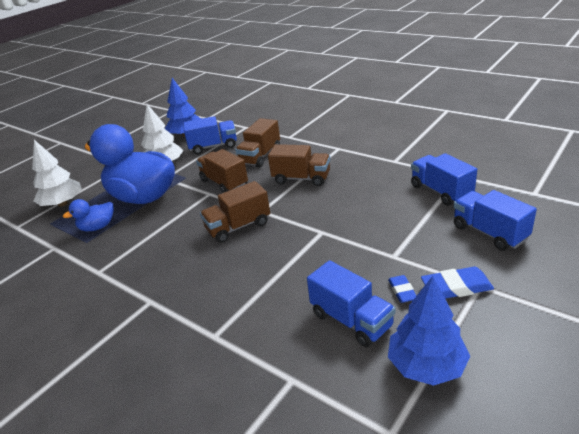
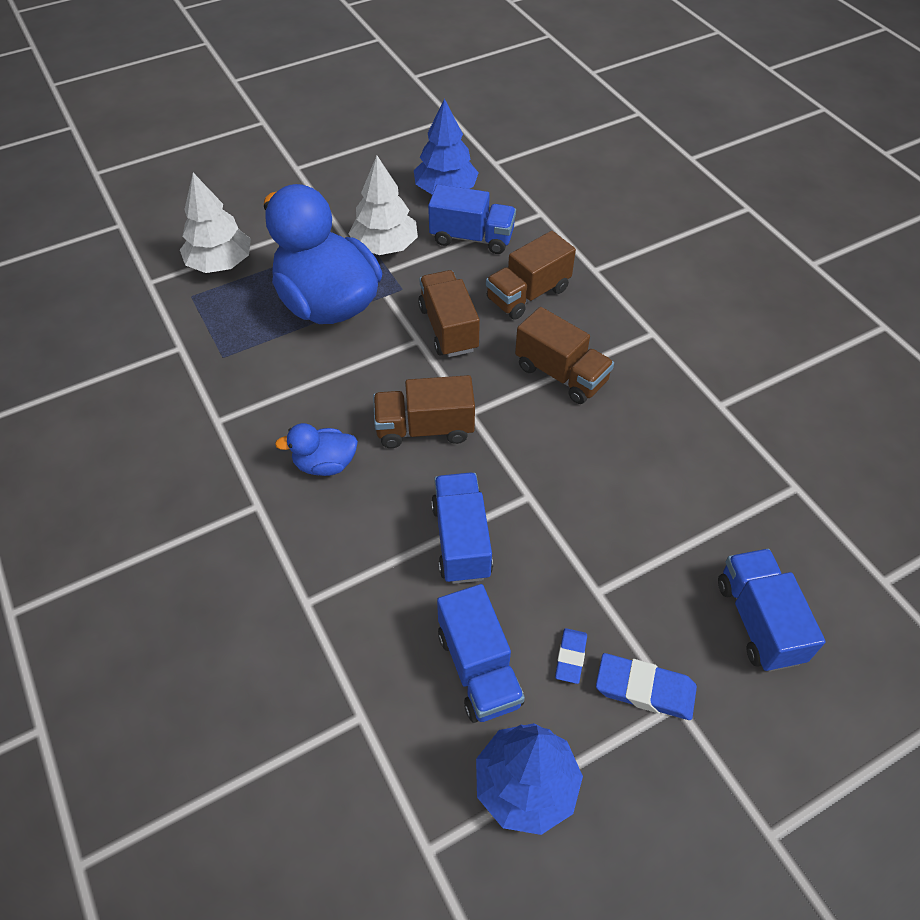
camera: 20 degrees right, 20 degrees up
blue duck [63,199,114,231] -> blue duck moved to [275,423,358,476]
blue truck [411,153,477,206] -> blue truck moved to [431,473,493,584]

